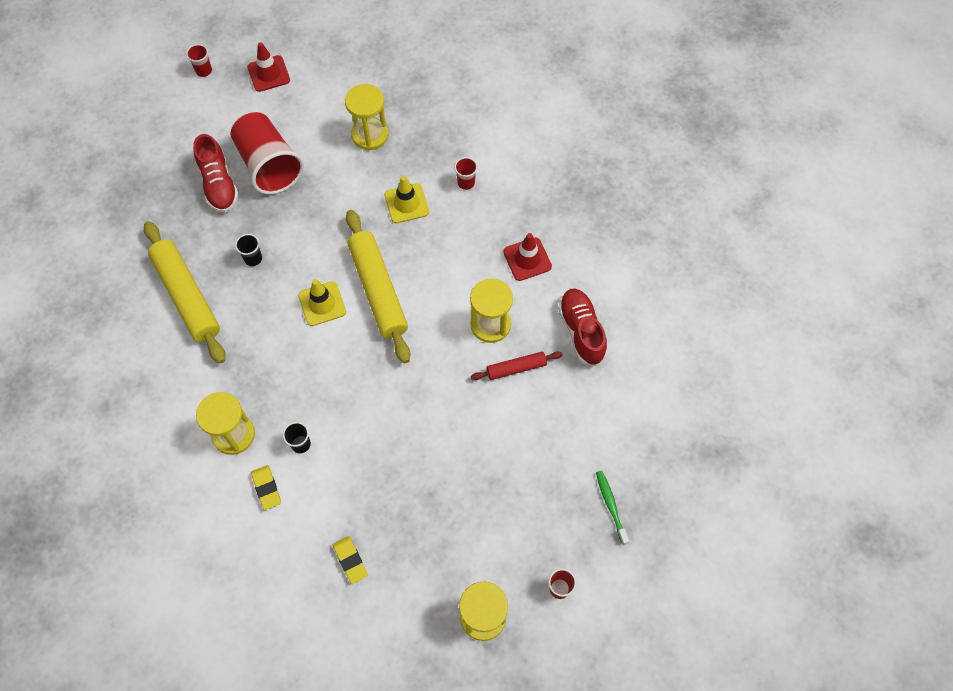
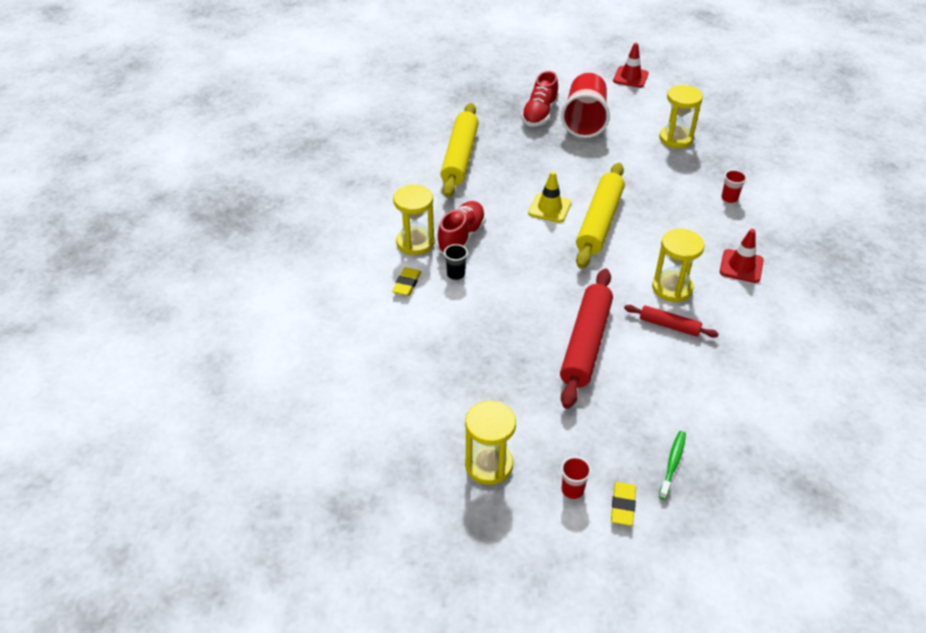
camera: 40 degrees right, 20 degrees down
red cup [186,44,212,77] -> none
black cup [235,234,262,266] -> none
yellow eraser [333,536,368,584] -> yellow eraser moved to [611,482,636,526]
yellow traffic cone [385,176,429,223] -> none
red shoe [558,289,607,366] -> red shoe moved to [436,201,486,255]
none -> red rolling pin [560,269,613,409]

